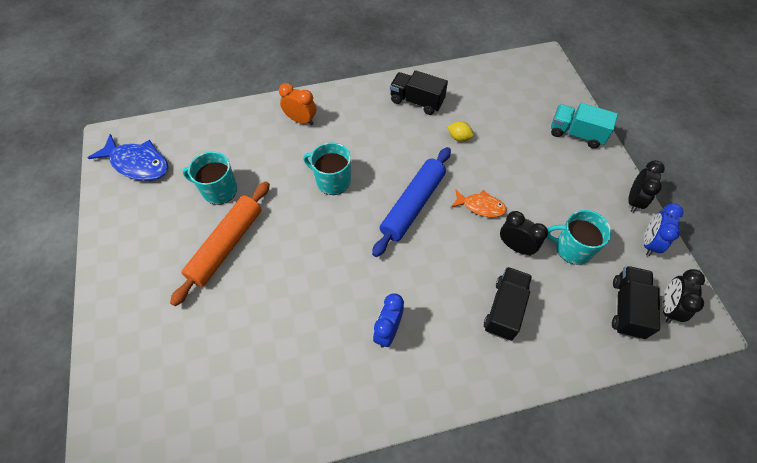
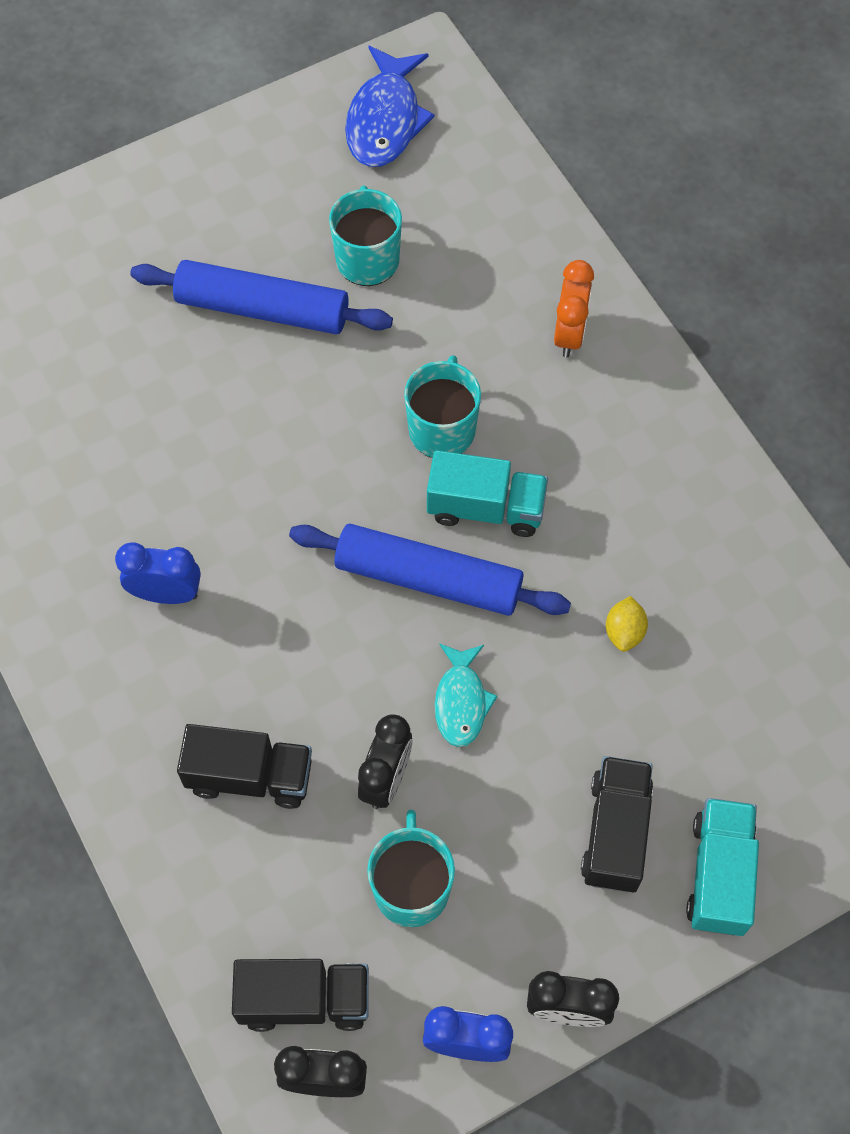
camera: 75 degrees right, 5 degrees up
orange rolling pin [170,181,270,306] -> blue rolling pin [130,260,393,334]
black truck [390,70,448,115] -> black truck moved to [581,756,653,893]
orange fish [451,190,507,217] -> turquoise fish [435,643,498,747]
none -> turquoise truck [427,450,548,537]

